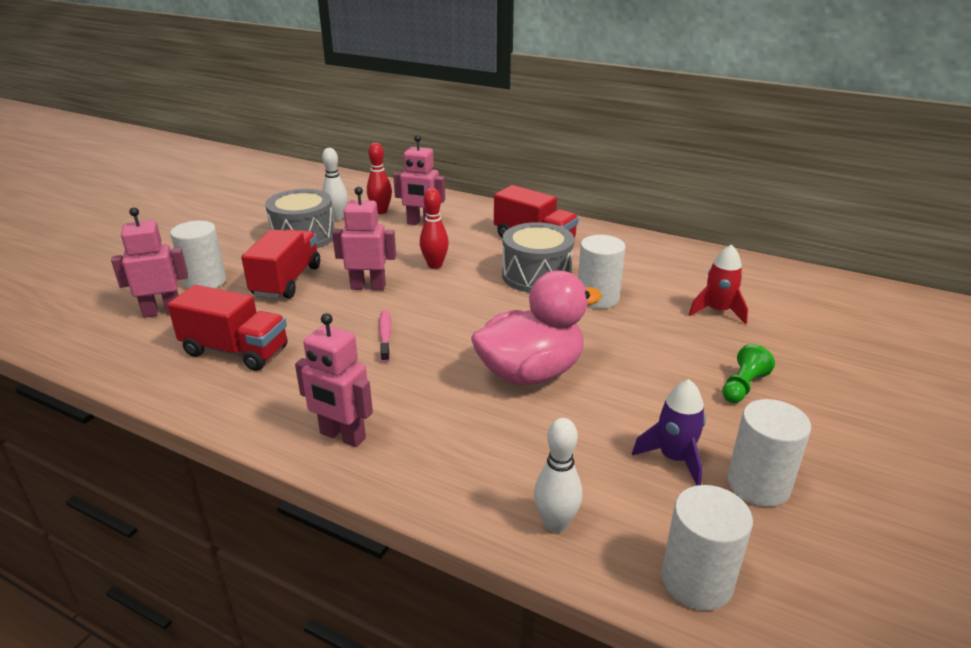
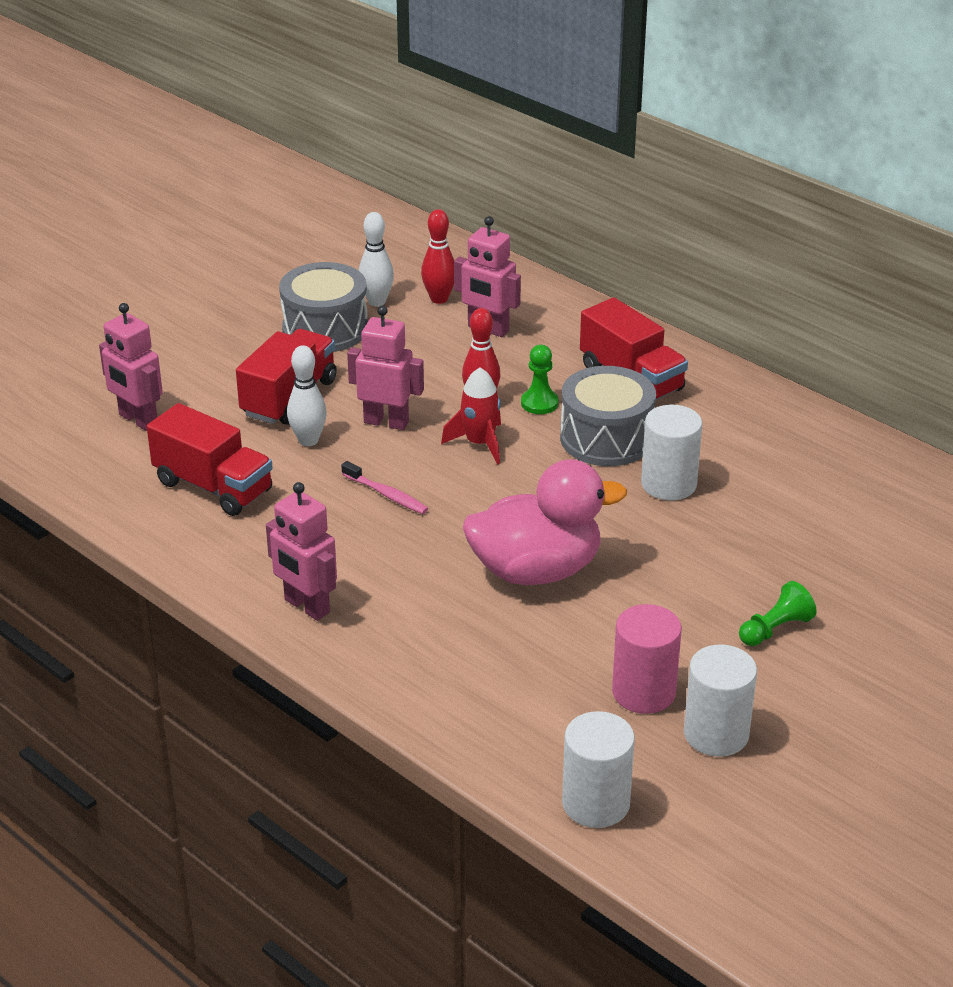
camera: 15 degrees right, 5 degrees up
pink robot [111,207,188,318] -> pink robot turned 135 degrees counterclockwise [99,303,163,431]
white cylinder [170,221,226,289] -> none
pink toothbrush [379,310,391,362] -> pink toothbrush turned 120 degrees clockwise [341,461,428,514]
white bowling pin [534,418,582,533] -> white bowling pin moved to [287,345,327,446]
purple rocket [632,379,706,485] -> pink cylinder [612,604,682,714]
red rocket [689,244,748,324] -> red rocket moved to [441,367,501,465]
none -> green pawn [521,345,559,414]

